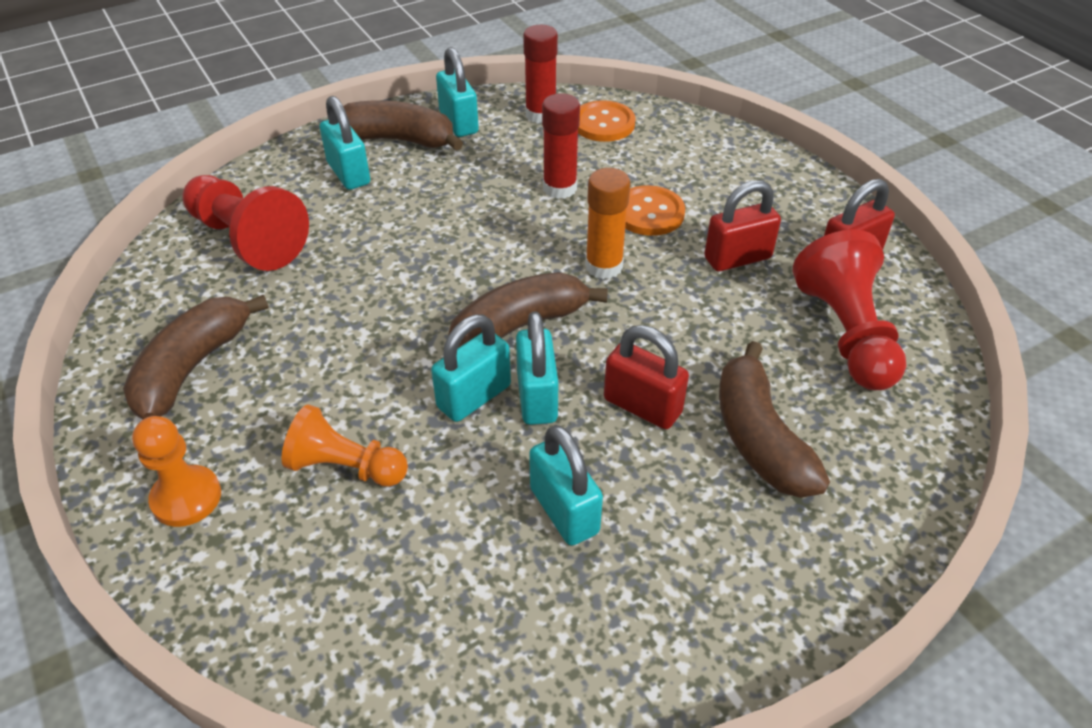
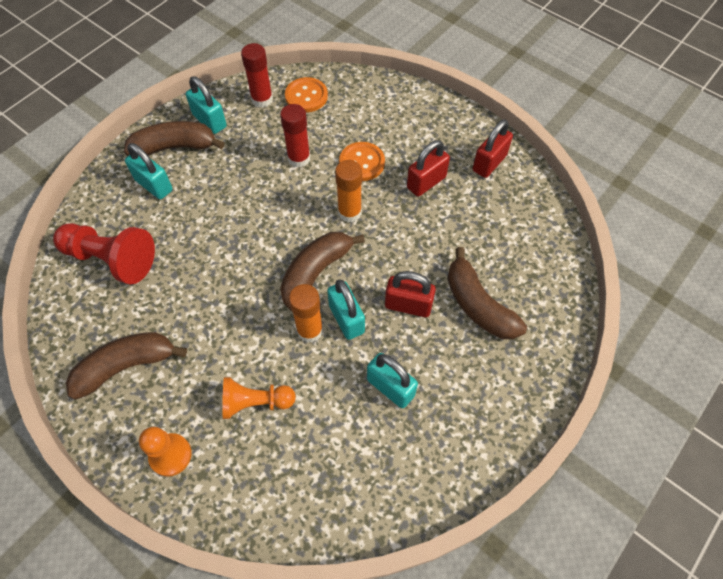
camera: 20 degrees left, 15 degrees up
brown banana [123,295,269,419] -> brown banana turned 60 degrees clockwise [66,332,187,400]
turquoise padlock [431,315,511,422] -> orange glue stick [289,284,323,343]
red pawn [793,229,906,390] -> none

